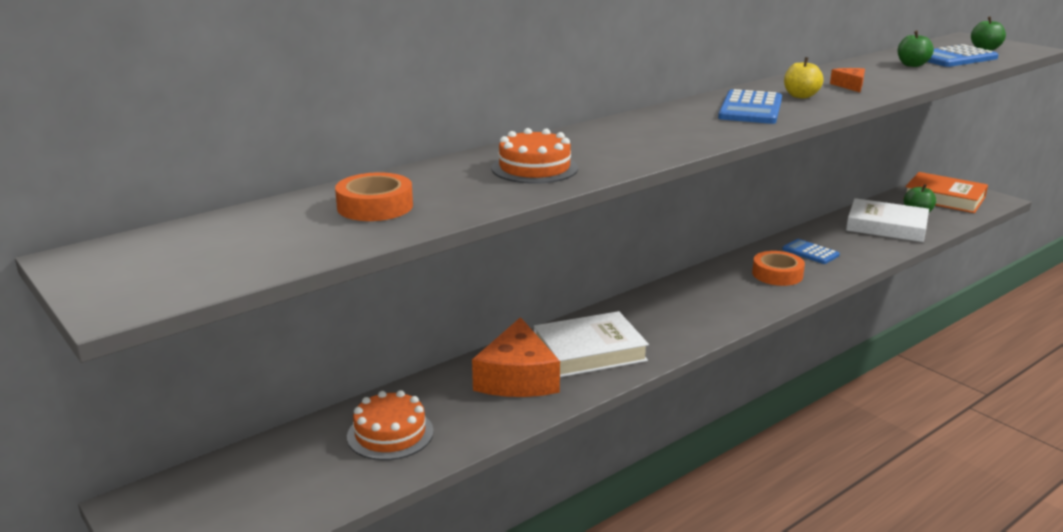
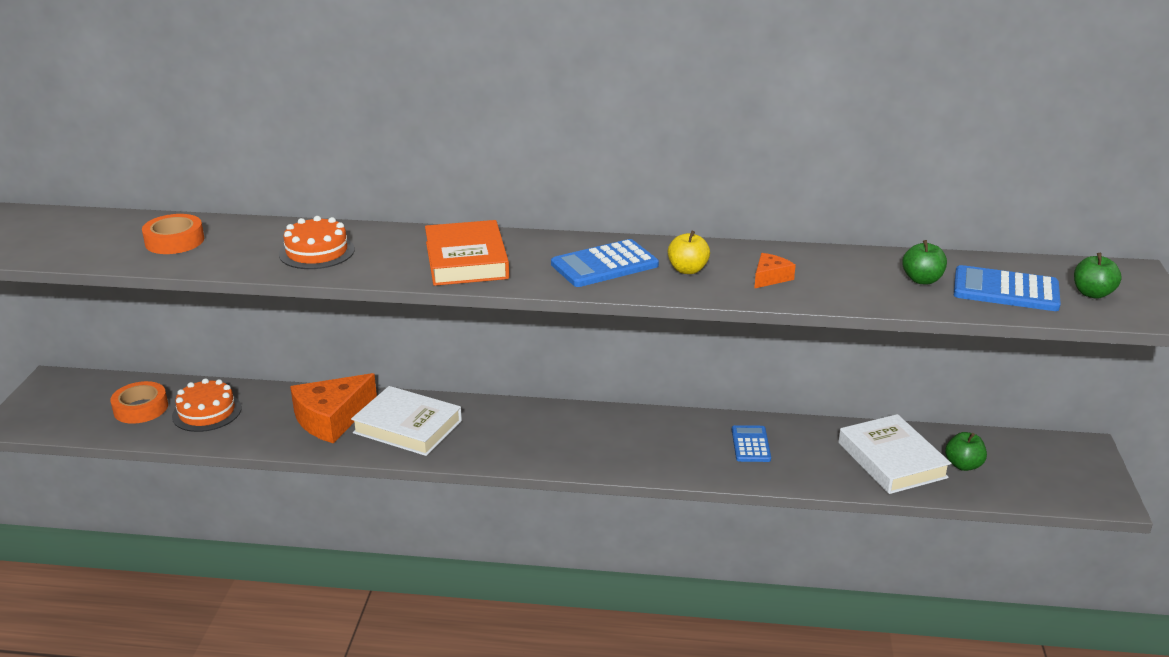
camera: 45 degrees right, 5 degrees up
orange tape [752,251,805,286] -> orange tape moved to [110,381,168,424]
orange book [903,172,988,213] -> orange book moved to [425,220,509,286]

